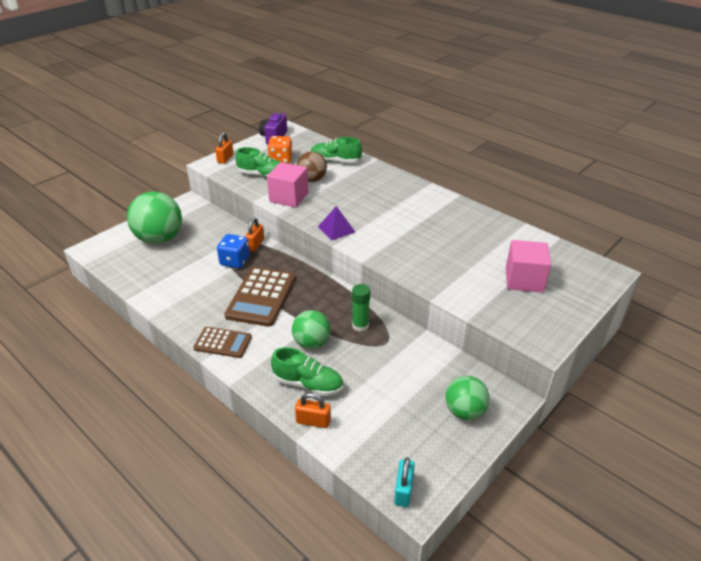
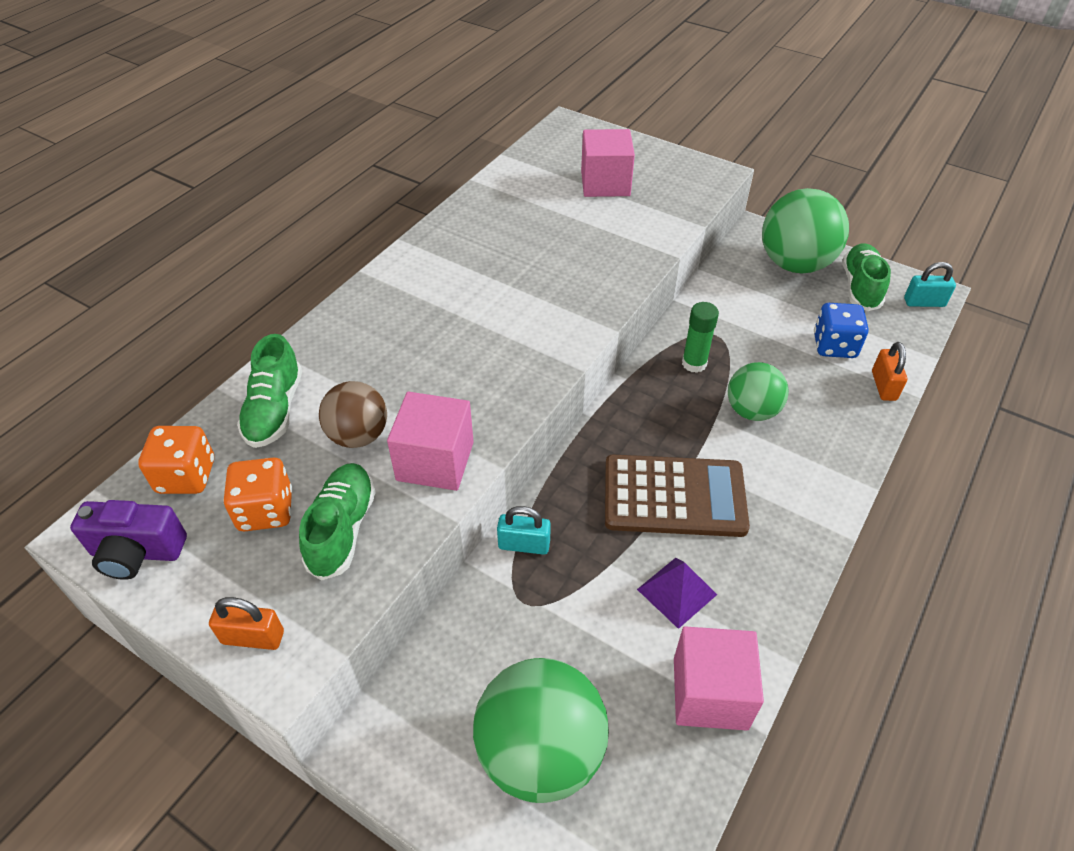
camera: 100 degrees left, 10 degrees up
brown calculator [194,327,252,358] -> none
blue dice [217,234,250,268] -> blue dice moved to [814,303,868,358]
orange padlock [245,218,264,252] -> turquoise padlock [497,506,551,555]
green shoe [271,347,343,396] -> green shoe moved to [843,243,891,311]
purple pyramid [318,206,355,241] -> purple pyramid moved to [637,558,717,629]
green ball [445,376,489,420] -> green ball [762,188,849,274], size x1.64
none -> orange dice [138,426,214,494]
none -> pink cube [674,626,764,730]

